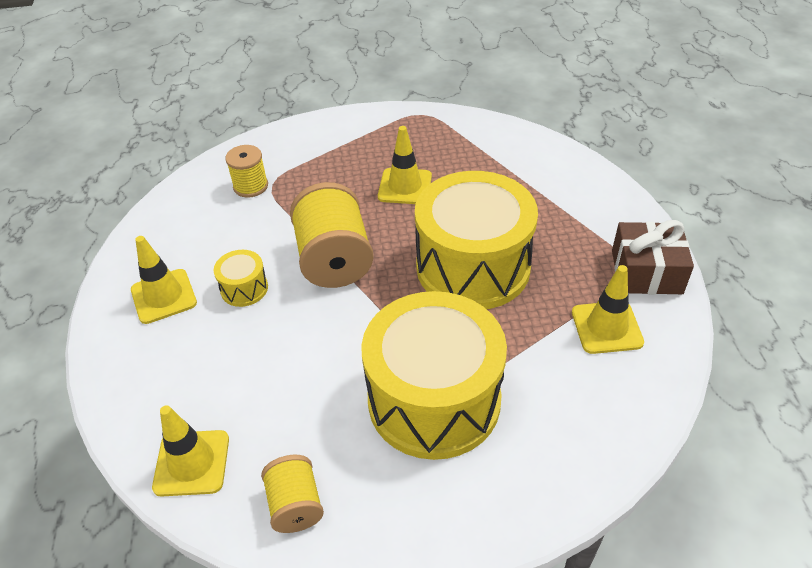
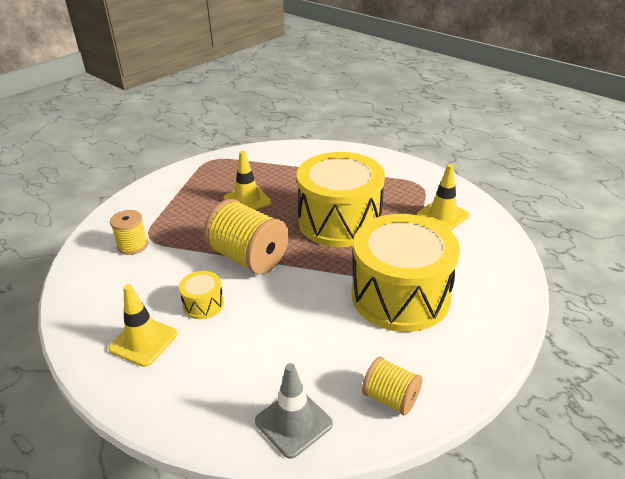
camera: 40 degrees left, 10 degrees down
yellow traffic cone [152,405,229,497] -> grey traffic cone [255,363,333,459]
brown gift [612,220,694,294] -> none

